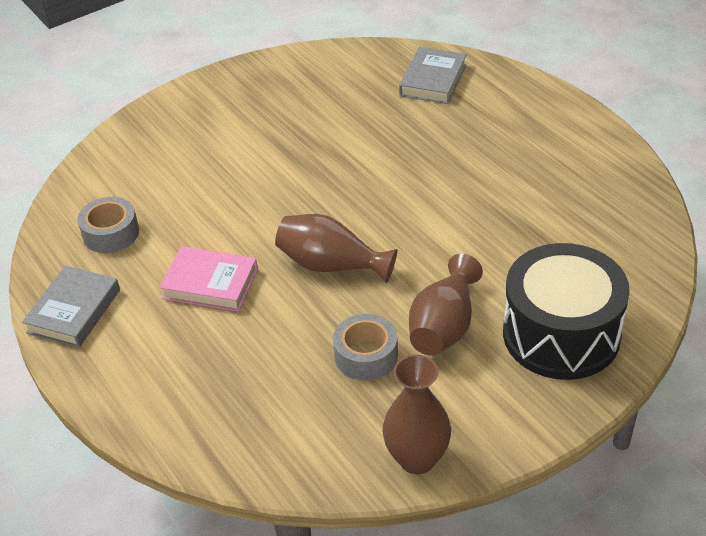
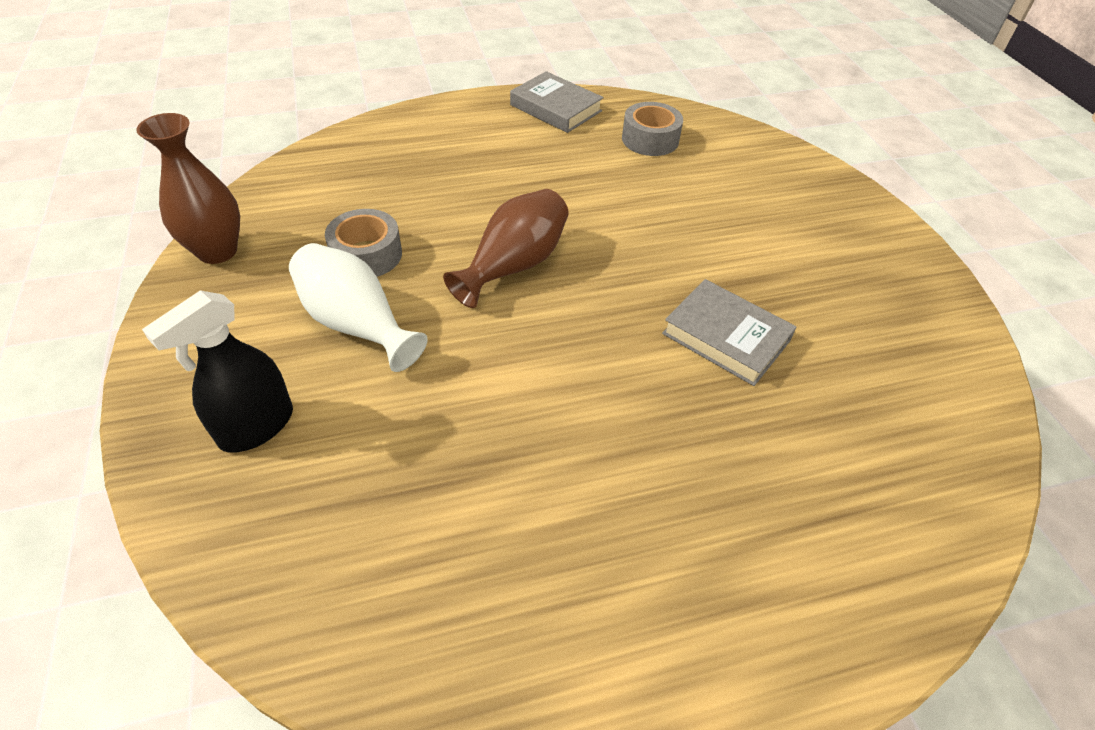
camera: 105 degrees right, 5 degrees up
pink book [159,246,258,312] -> none
grey book [399,47,467,104] -> grey book moved to [662,279,796,386]
brown vase [409,254,483,355] -> white vase [289,243,428,372]
black drum [503,243,630,380] -> black spray bottle [142,290,293,453]

